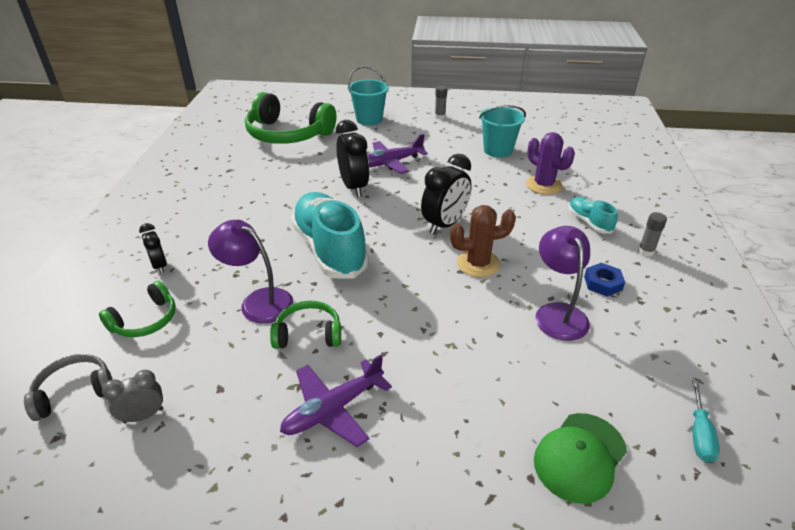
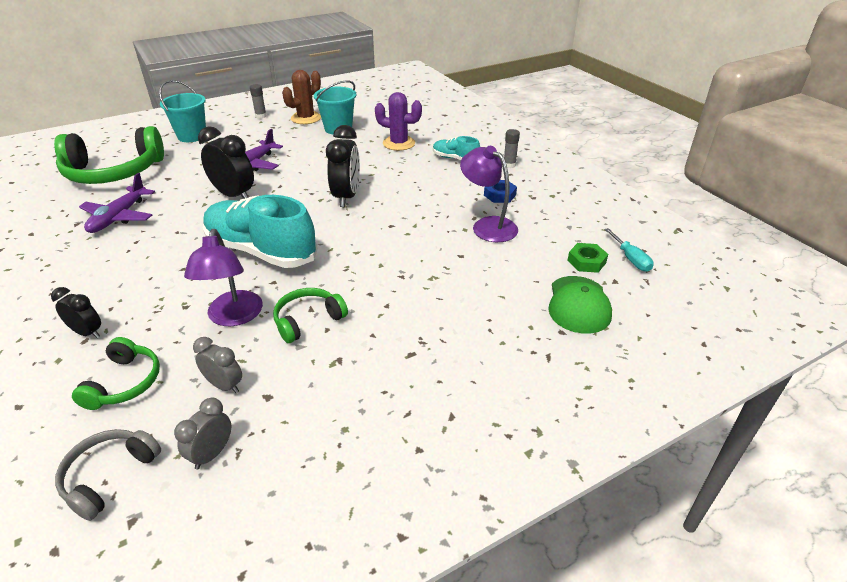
camera: 35 degrees left, 0 degrees up
purple lamp [208,220,294,324] -> purple lamp turned 90 degrees counterclockwise [184,229,263,326]
purple plane [280,355,392,447] -> purple plane moved to [79,173,155,233]
brown cactus [450,205,516,277] -> brown cactus moved to [282,70,321,124]
none -> grey clock [193,337,242,394]
none -> green nut [567,243,608,273]

